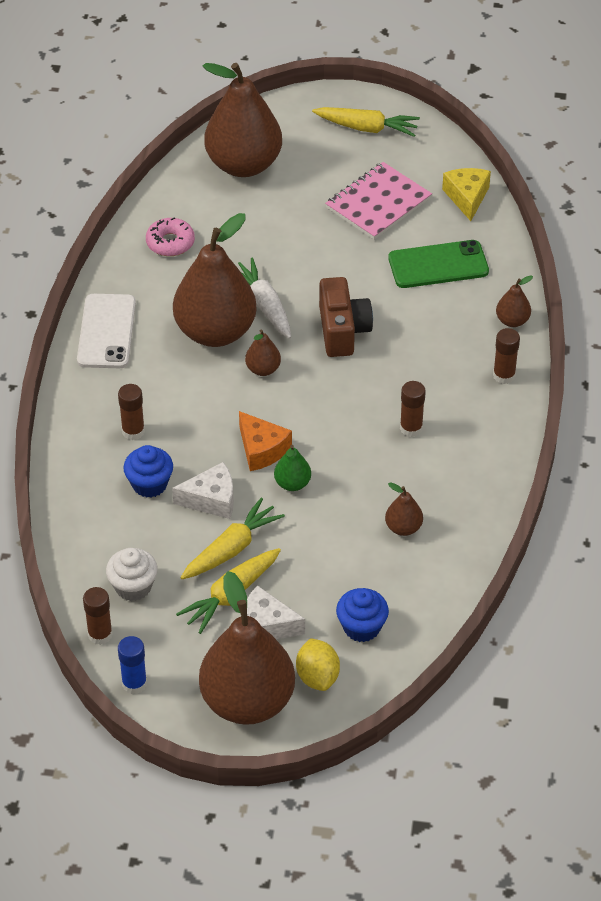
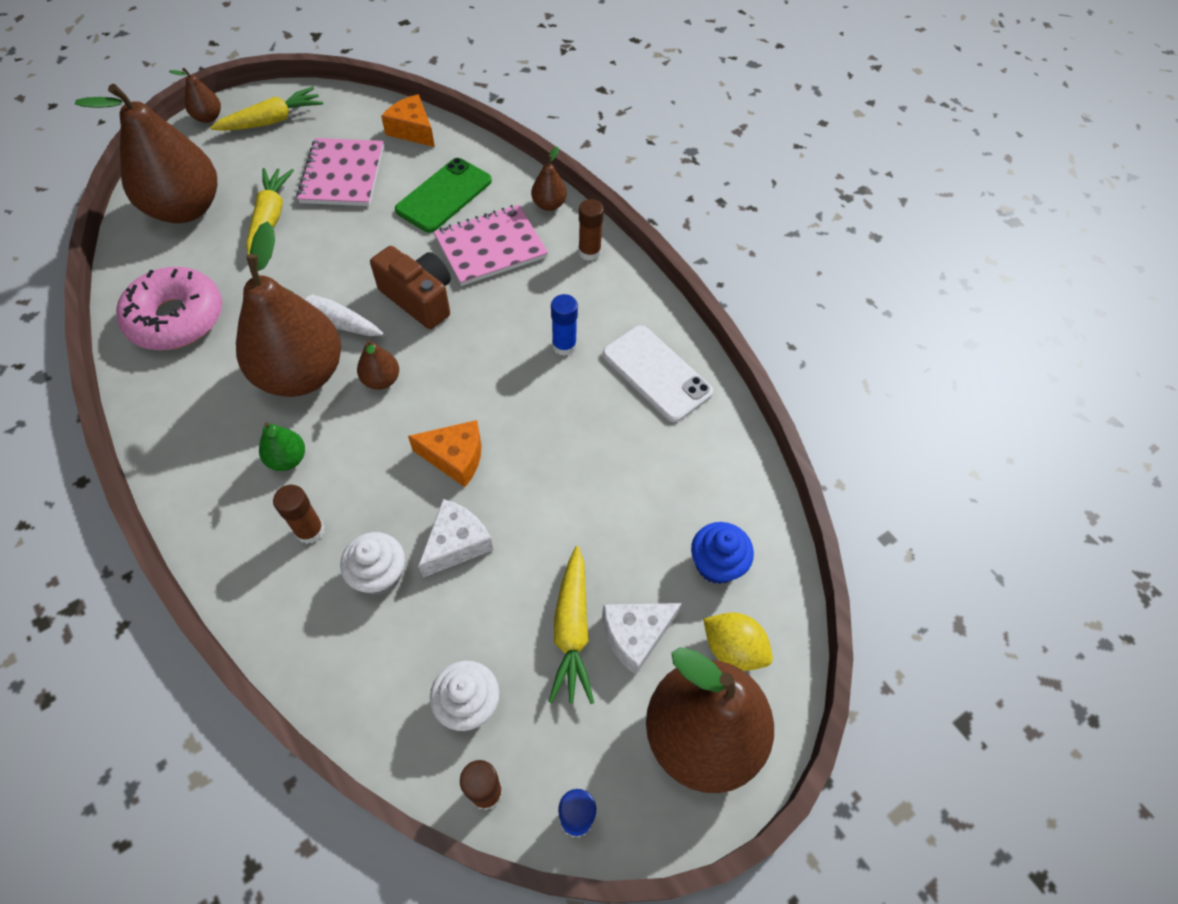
camera: 45 degrees left, 10 degrees up
white phone [77,294,136,368] -> white phone moved to [602,325,713,422]
blue cupcake [123,445,173,498] -> white cupcake [340,532,405,595]
pink donut [146,217,195,256] -> pink donut [116,267,222,350], size x1.73
yellow carrot [180,497,285,579] -> yellow carrot moved to [246,168,294,254]
green pear [274,445,311,491] -> green pear moved to [259,422,305,471]
brown pear [385,482,423,536] -> brown pear moved to [169,68,221,123]
brown glue stick [400,381,426,437] -> blue glue stick [551,294,578,356]
yellow cheese [442,168,491,221] -> orange cheese [381,94,435,147]
none -> pink notebook [434,205,548,286]

